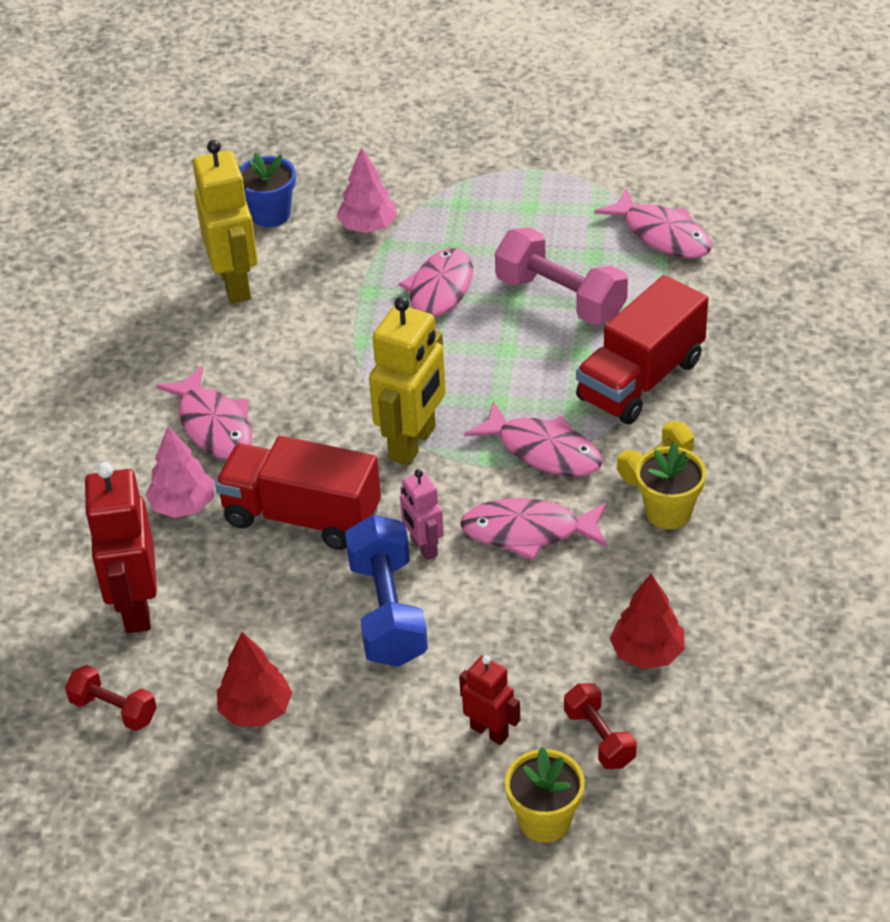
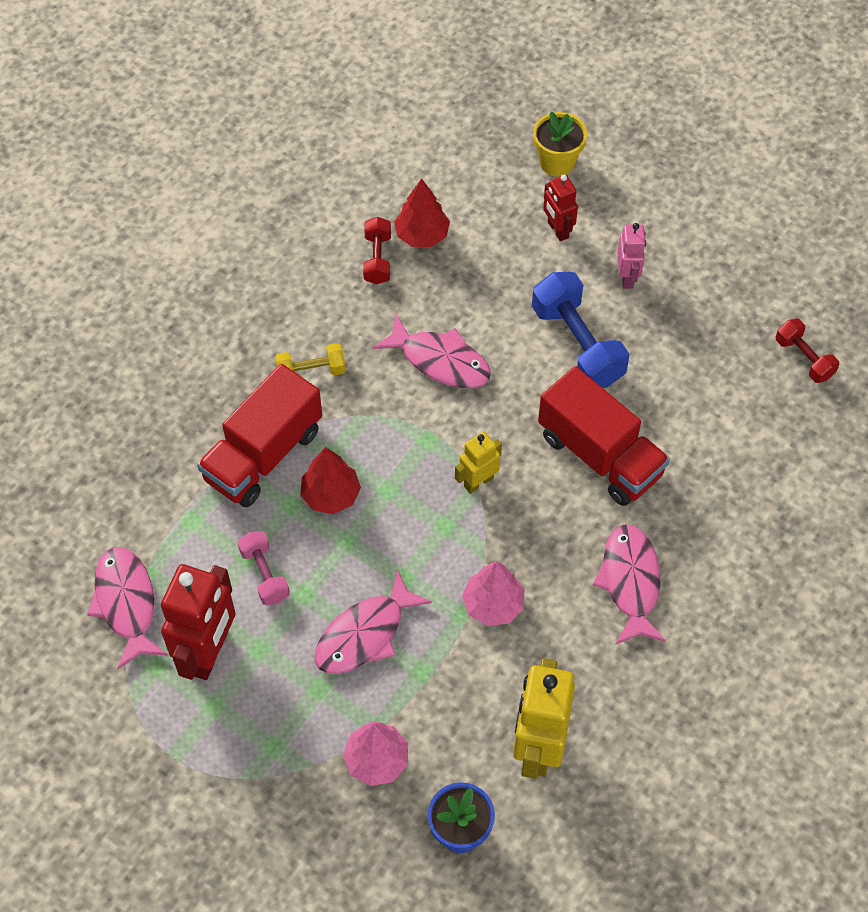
camera: 155 degrees left, 15 degrees up
red robot [84,462,157,633] -> red robot moved to [161,564,235,680]
pink tree [145,426,214,518] -> pink tree moved to [462,561,524,626]
red tree [217,632,292,727] -> red tree moved to [300,447,361,514]
blue dumbbell [345,515,428,667] -> blue dumbbell turned 45 degrees counterclockwise [532,272,629,388]
yellow robot [369,296,446,466] -> yellow robot [455,431,502,494], size x0.55
pink robot [400,469,444,560] -> pink robot moved to [617,223,646,288]
pink fish [464,401,602,477] -> none
pink dumbbell [495,227,628,325] -> pink dumbbell [237,531,290,605], size x0.56
red dumbbell [564,683,637,769] -> red dumbbell moved to [363,217,391,284]
red truck [576,275,708,424] -> red truck turned 150 degrees clockwise [197,364,322,507]
yellow flower pot [636,443,706,529] -> none

